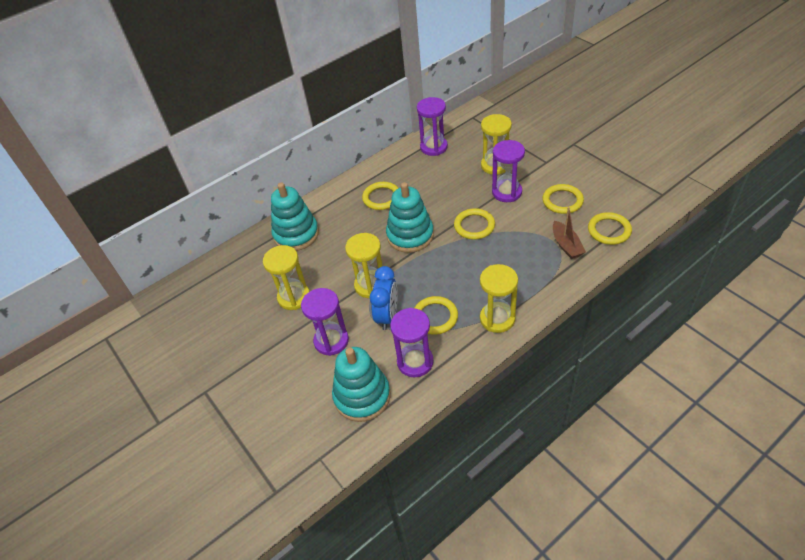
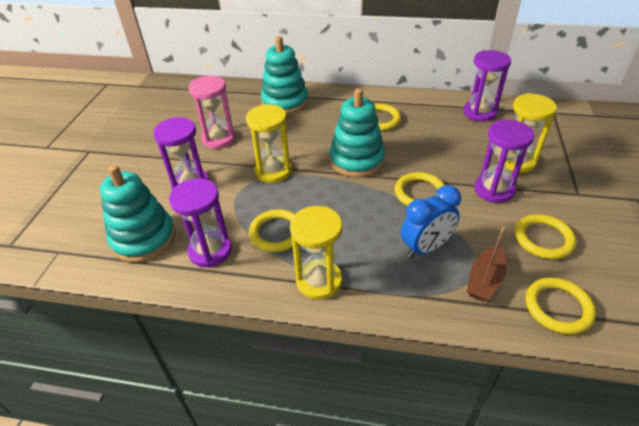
camera: 45 degrees right, 5 degrees down
yellow hourglass [263,245,310,310] -> pink hourglass [189,76,236,149]
blue clock [370,266,398,330] -> blue clock moved to [401,185,461,258]

